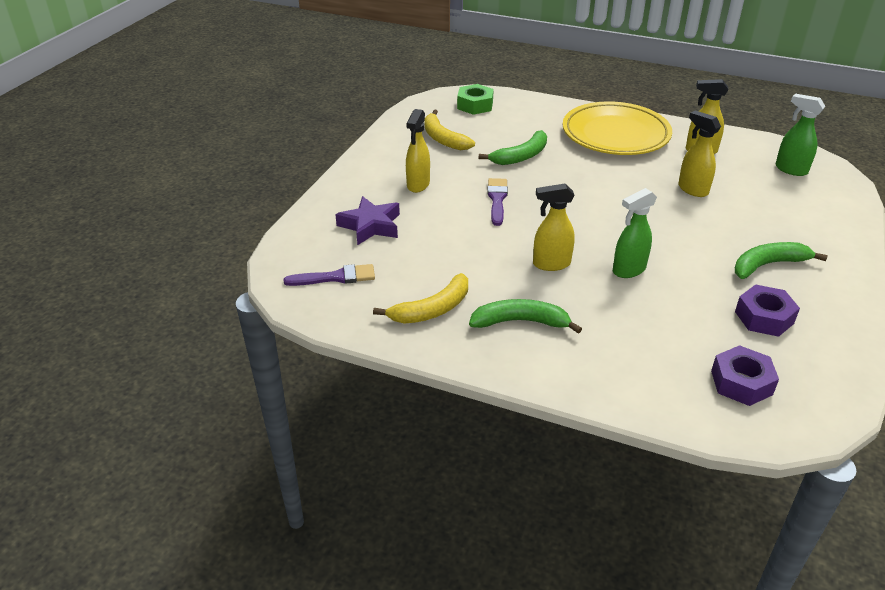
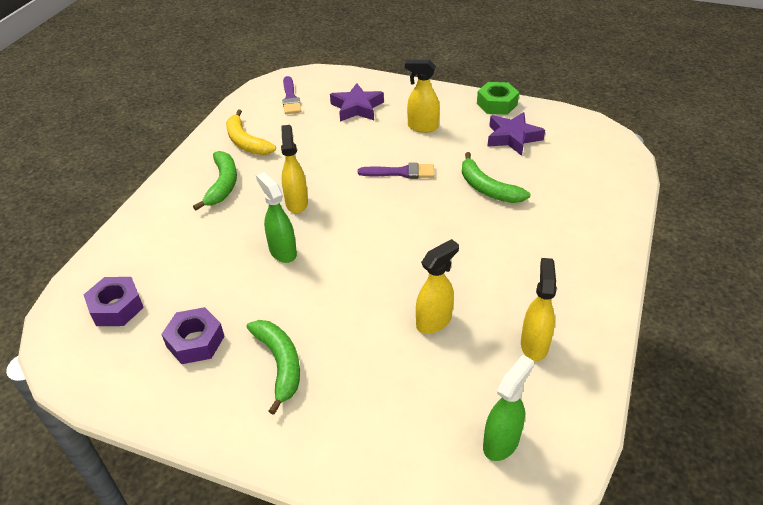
camera: 90 degrees right, 5 degrees up
yellow banana [424,110,475,150] -> purple star [487,112,545,156]
green nut [457,84,494,115] -> green nut moved to [477,82,519,115]
yellow plate [562,101,672,155] -> none

